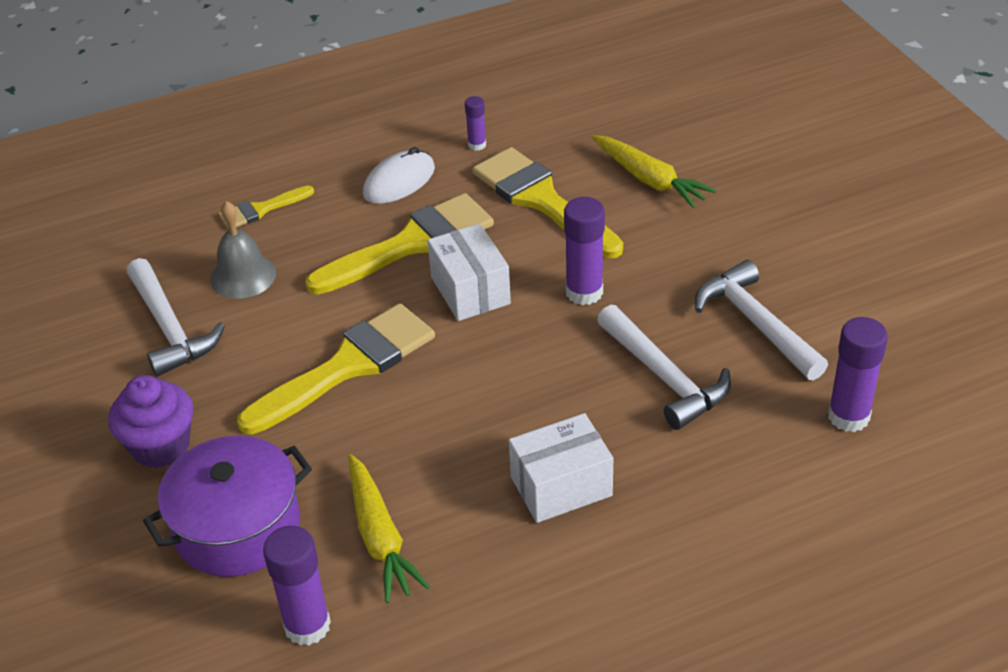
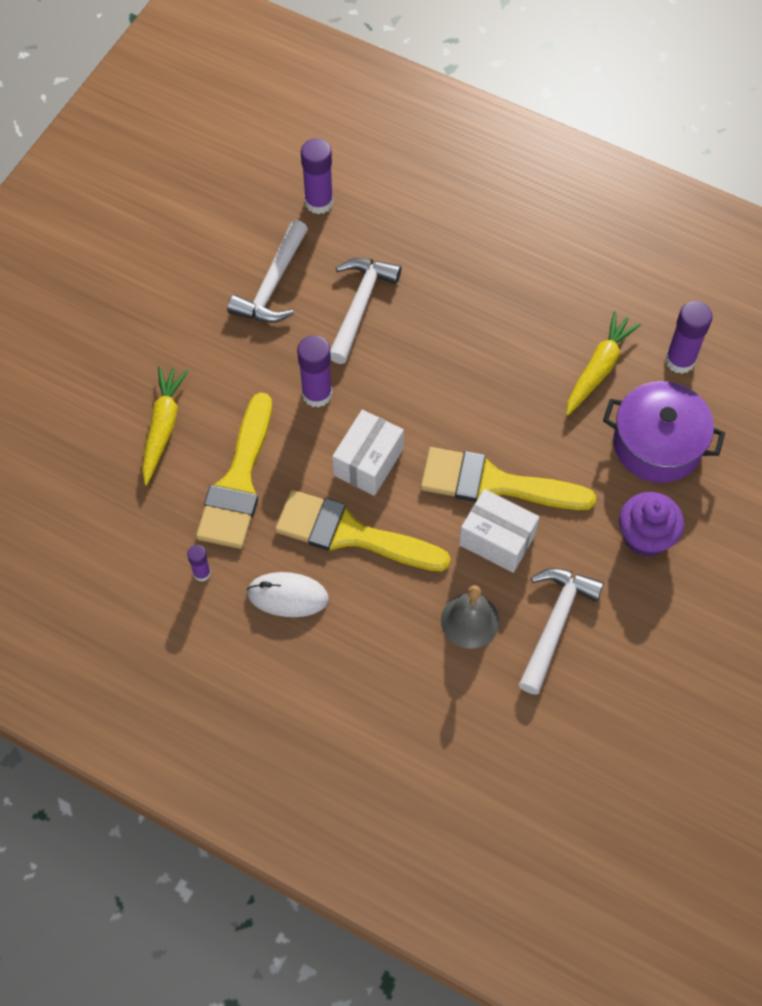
camera: 130 degrees left, 20 degrees up
yellow brush [219,186,314,229] -> none
white box [509,413,613,523] -> white box moved to [459,489,539,573]

